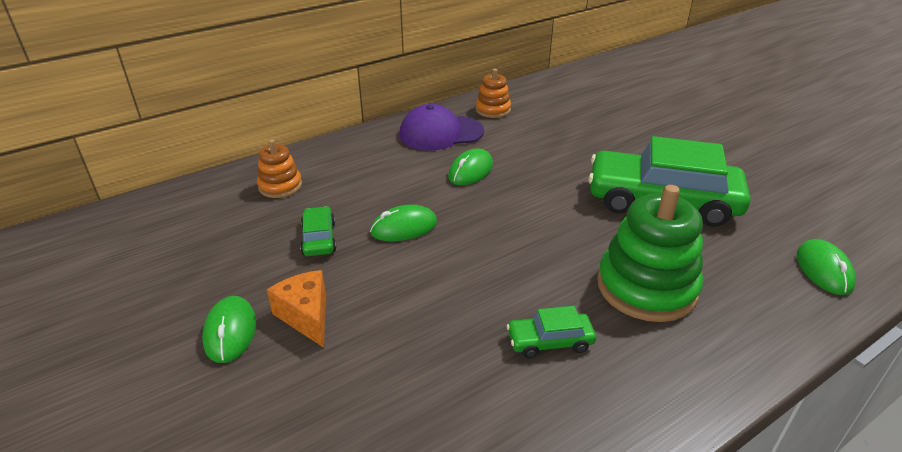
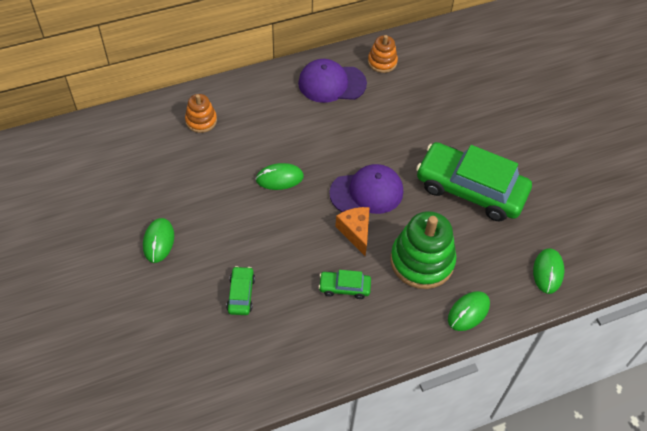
camera: 10 degrees right, 20 degrees up
orange cheese [267,270,326,348] -> orange cheese moved to [335,207,370,256]
green car [300,206,337,256] -> green car moved to [226,266,255,315]
green mouse [448,149,493,185] -> green mouse moved to [448,291,490,331]
none -> purple cap [329,164,403,214]

